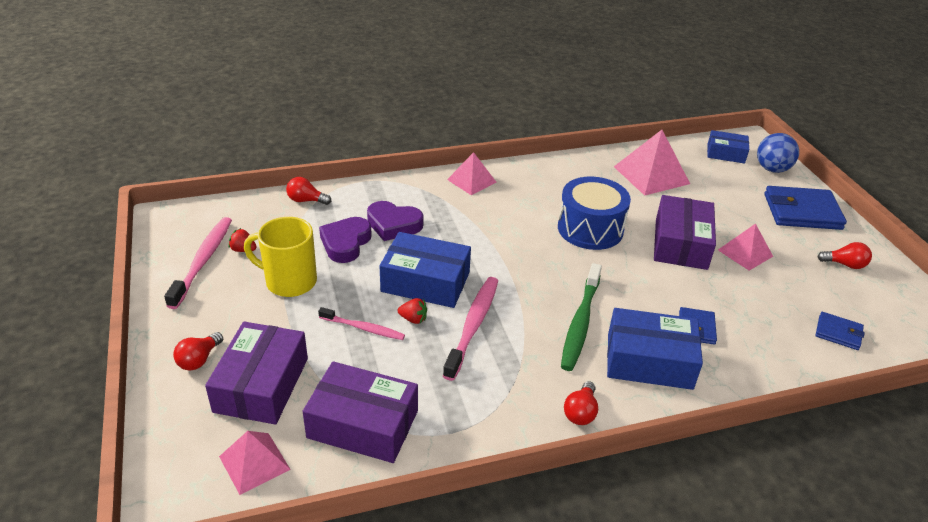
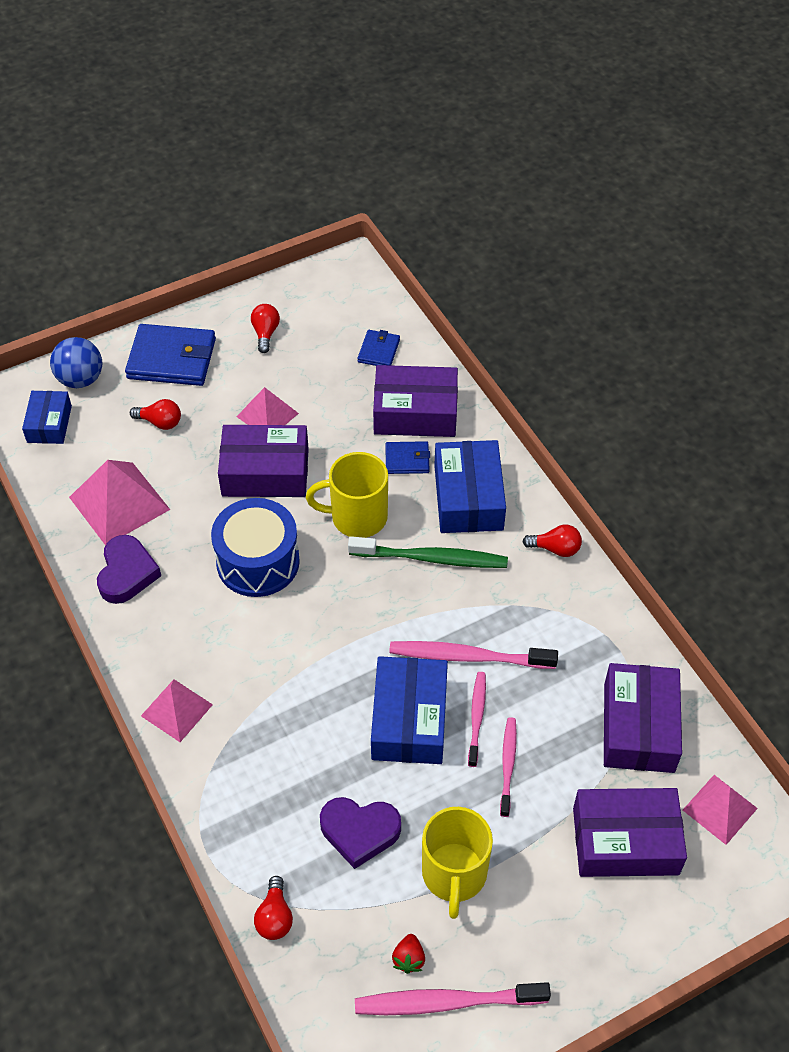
camera: 100 degrees left, 15 degrees up
red light bulb [173,332,223,371] -> red light bulb moved to [130,399,181,430]
purple heart [367,201,424,241] -> purple heart moved to [97,535,161,604]
red strawberry [398,298,427,324] -> pink toothbrush [468,672,486,767]
blue wallet [764,186,847,230] -> blue wallet turned 75 degrees counterclockwise [125,324,216,386]
none -> yellow mug [306,452,388,538]
none -> purple box [373,365,458,437]

